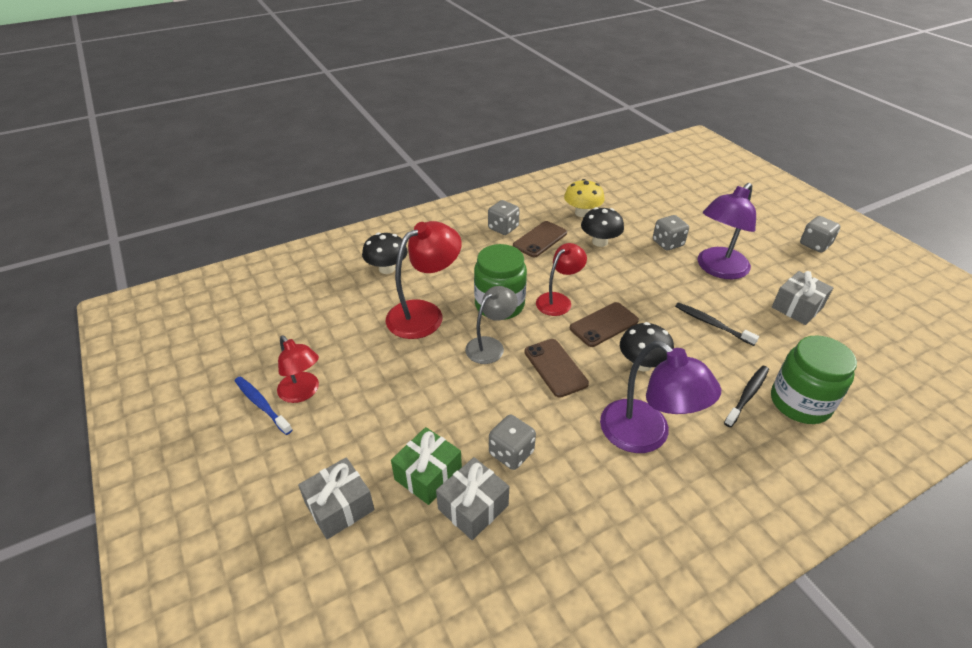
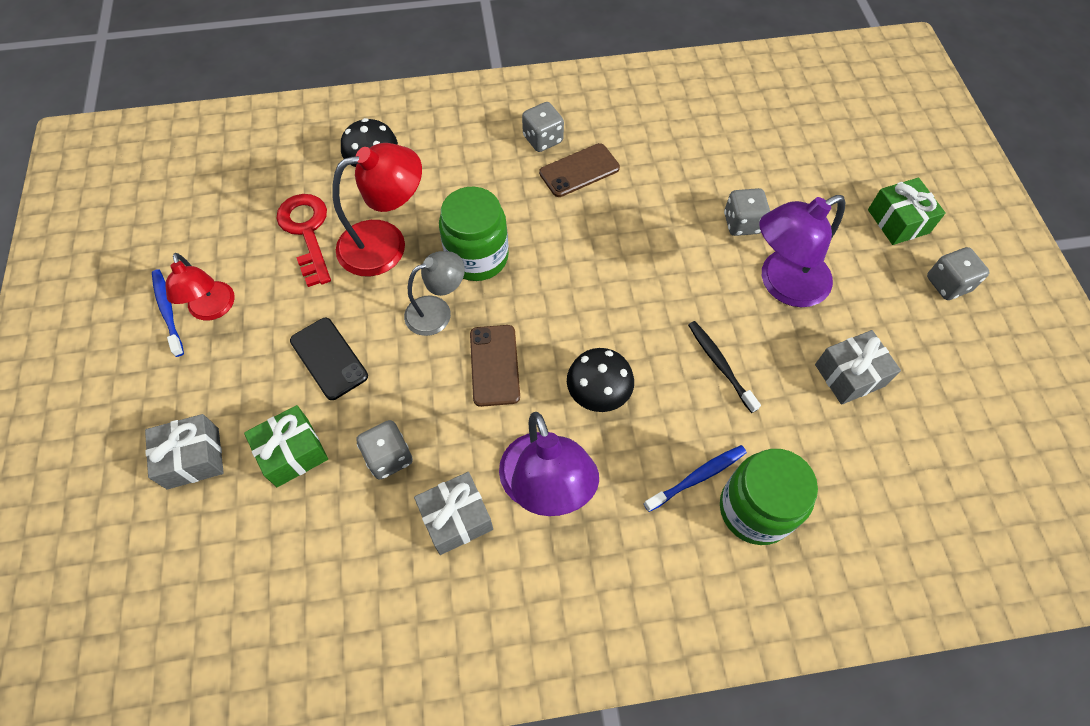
camera: 20 degrees right, 20 degrees up
grey gift [436,457,509,540] -> grey gift moved to [414,472,493,555]
red lamp [536,243,587,316] -> none
yellow mushroom [564,179,605,217] -> none
brown phone [570,302,639,347] -> none
black mushroom [581,207,624,247] -> none
black toothbrush [724,366,769,427] -> blue toothbrush [644,445,747,512]
none -> red key [276,194,331,287]
none -> black phone [290,318,368,400]
none -> green gift [868,178,945,245]

